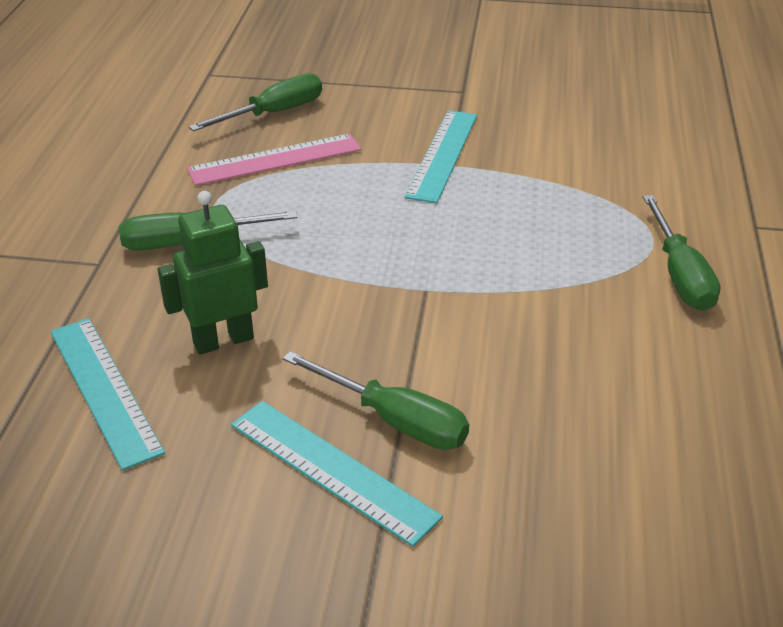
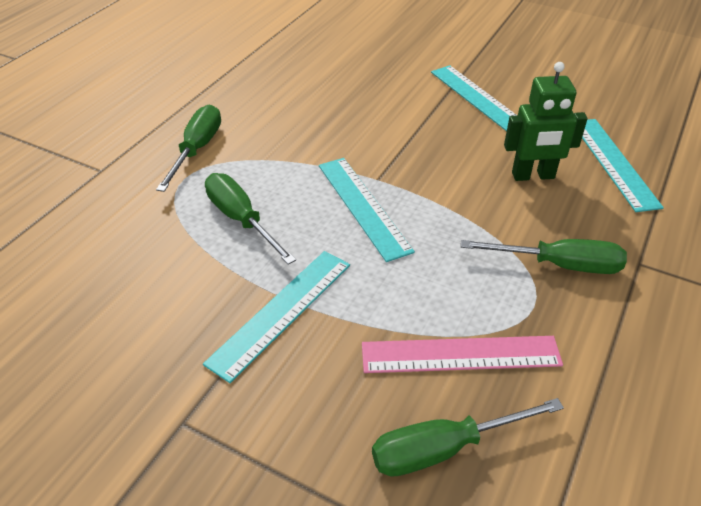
camera: 160 degrees left, 5 degrees up
green screwdriver [283,351,469,450] -> green screwdriver moved to [205,173,296,265]
none -> turquoise ruler [319,158,415,262]

